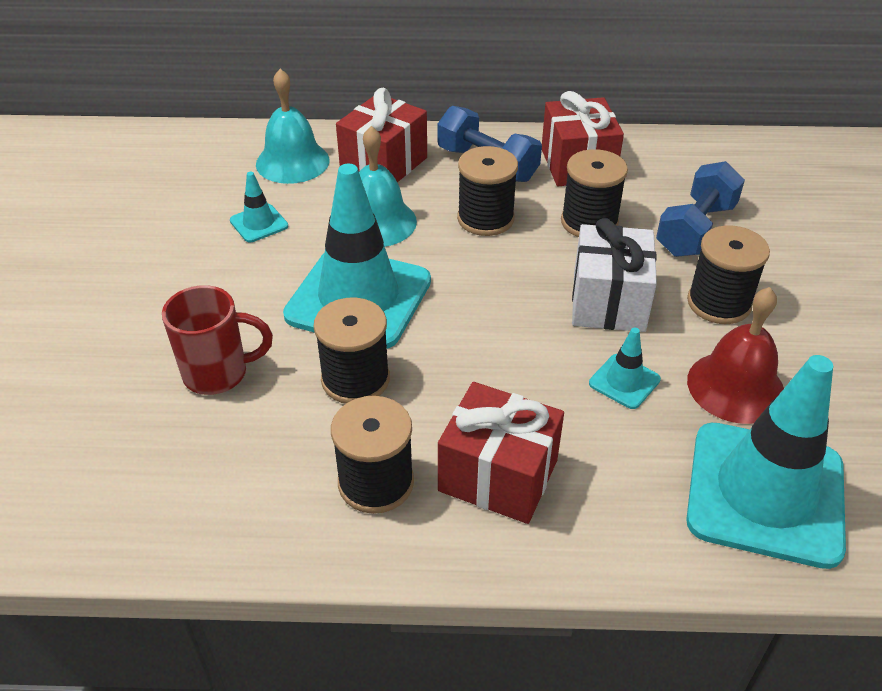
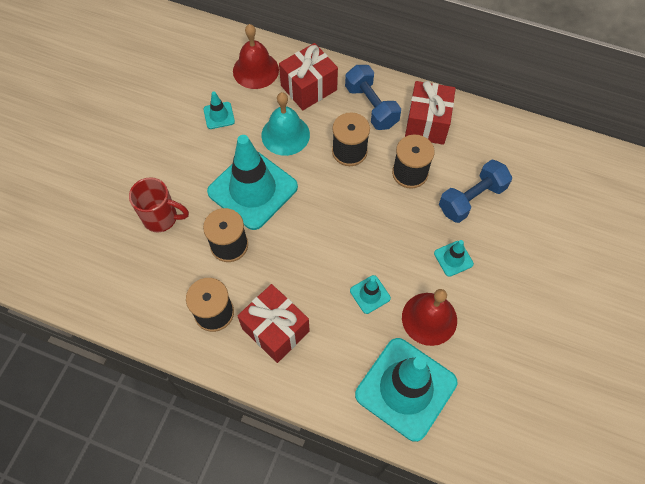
camera: 20 degrees right, 20 degrees up
turquoise bell [256,69,330,184] -> red bell [233,24,279,89]
white gift [572,218,657,332] -> none
black spool [687,225,770,324] -> turquoise traffic cone [434,240,474,277]

